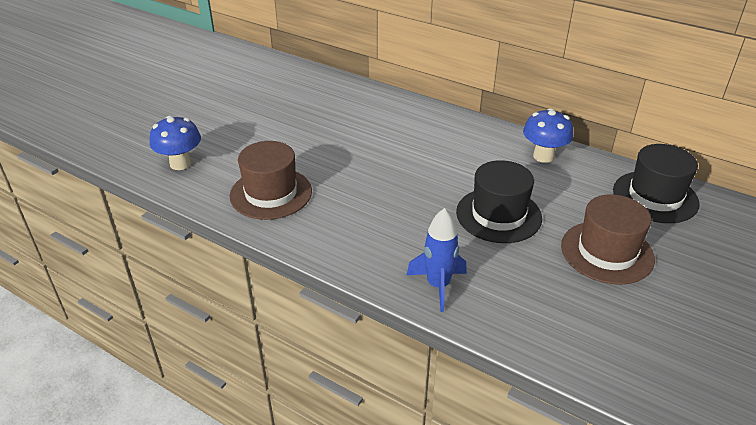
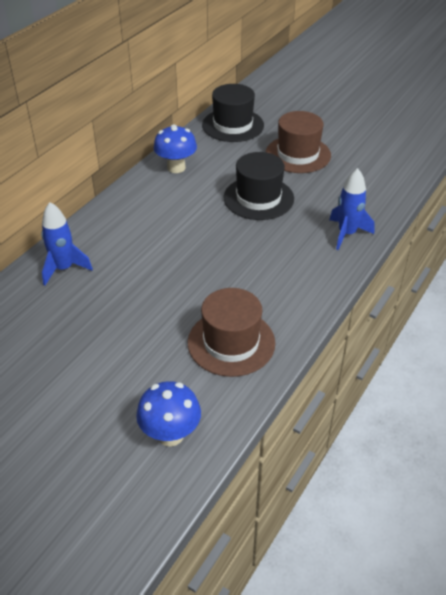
camera: 90 degrees left, 5 degrees up
none -> blue rocket [41,202,93,286]

